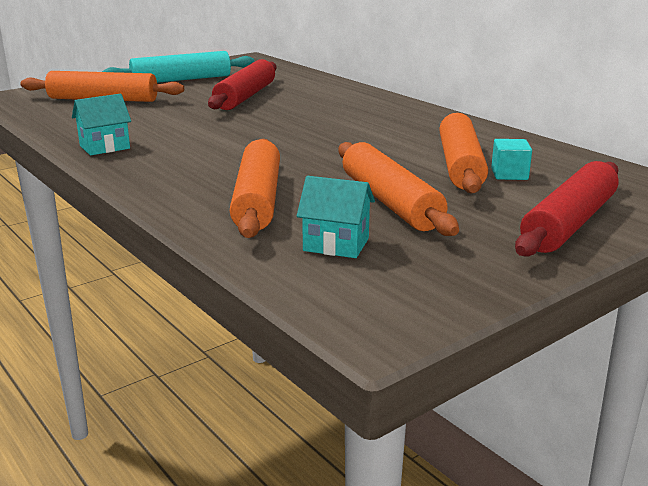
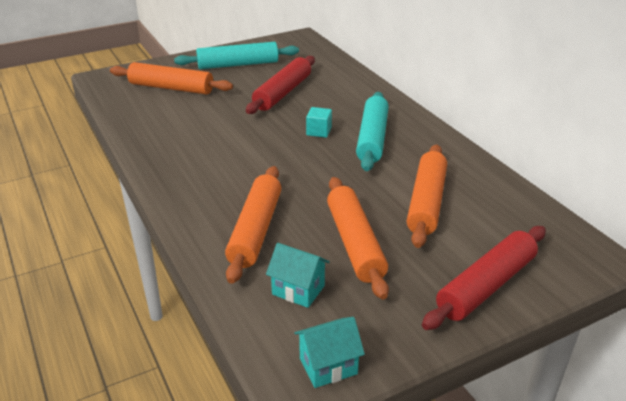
camera: 10 degrees right, 10 degrees up
turquoise house [72,94,131,155] -> turquoise house moved to [294,317,365,388]
turquoise cube [491,139,532,180] -> turquoise cube moved to [306,107,332,138]
none -> turquoise rolling pin [356,92,389,171]

